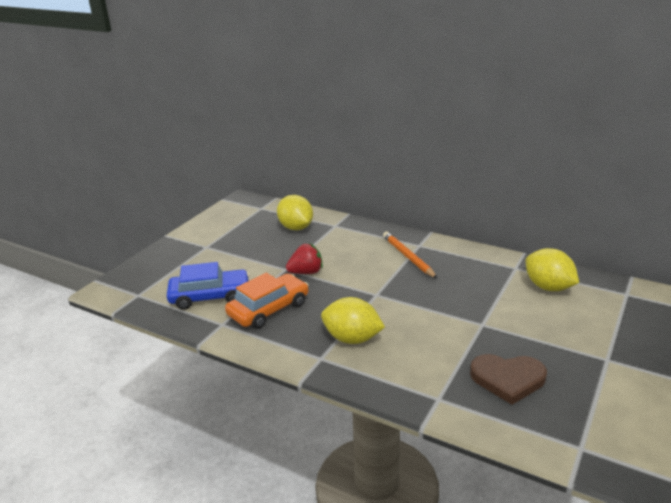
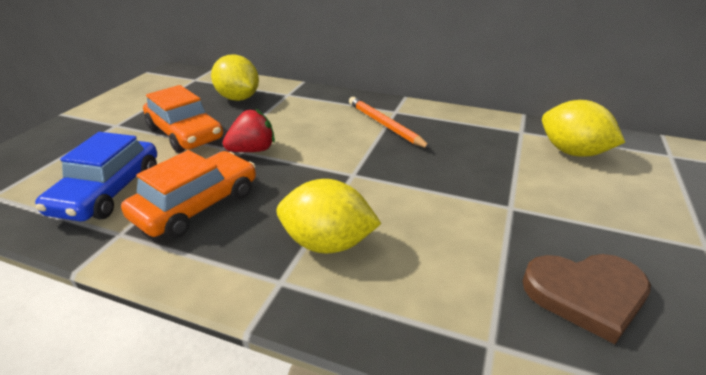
camera: 10 degrees left, 5 degrees up
blue car [167,262,249,310] -> blue car turned 120 degrees clockwise [35,132,157,222]
none -> orange car [143,85,223,153]

